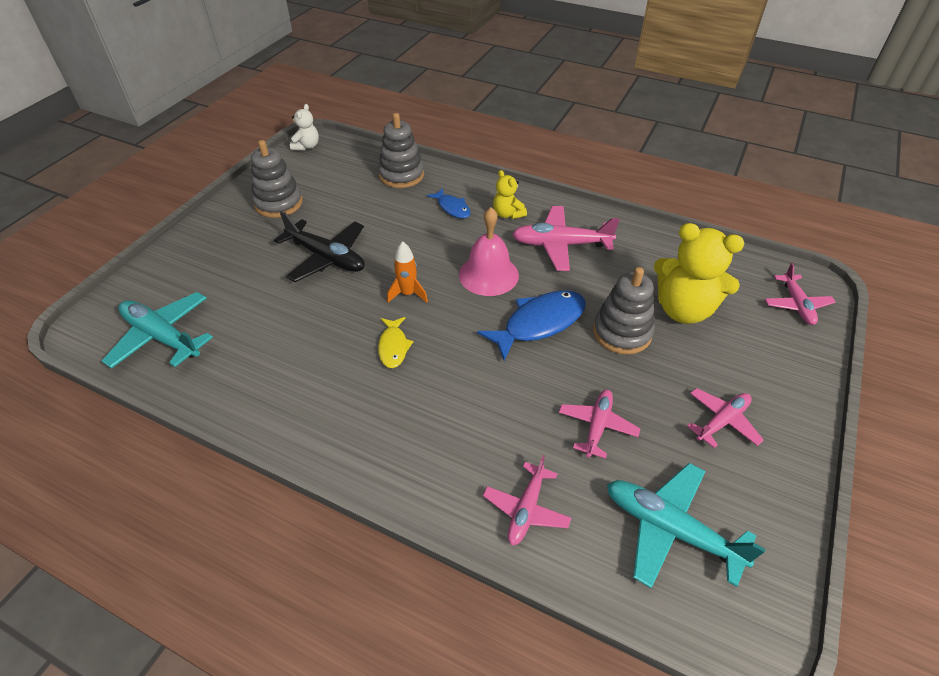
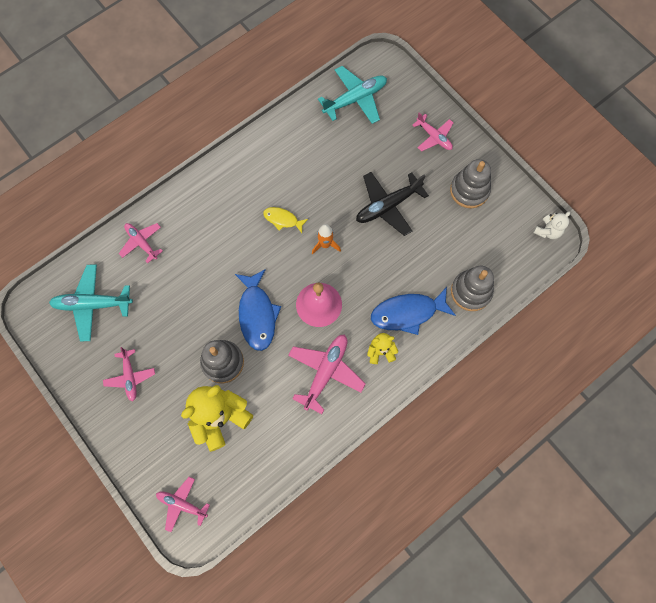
camera: 115 degrees right, 25 degrees up
white teddy bear [290,104,319,151] -> white teddy bear turned 90 degrees counterclockwise [533,212,570,239]
blue fish [427,188,471,218] -> blue fish [371,287,456,335], size x1.78
pink plane [559,390,640,459] -> pink plane moved to [412,113,453,151]
turquoise plane [607,463,766,588] -> turquoise plane turned 150 degrees counterclockwise [49,265,133,341]

